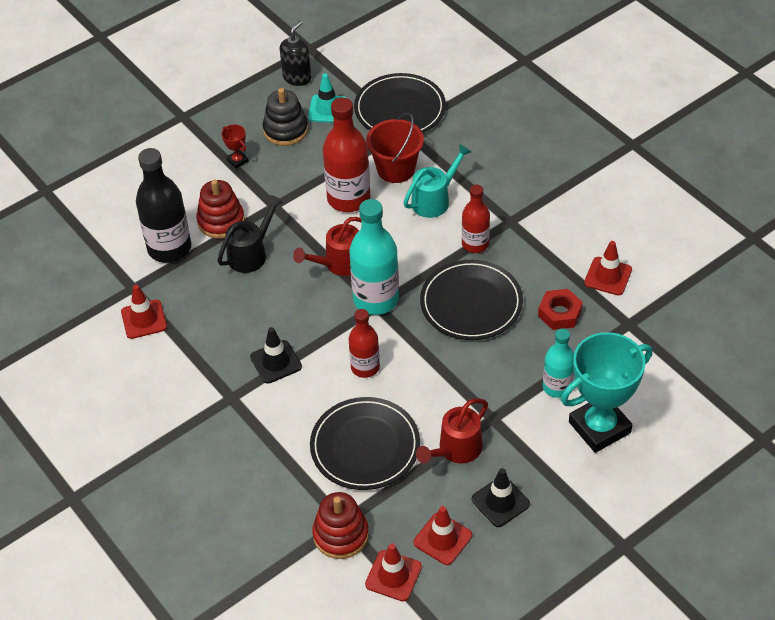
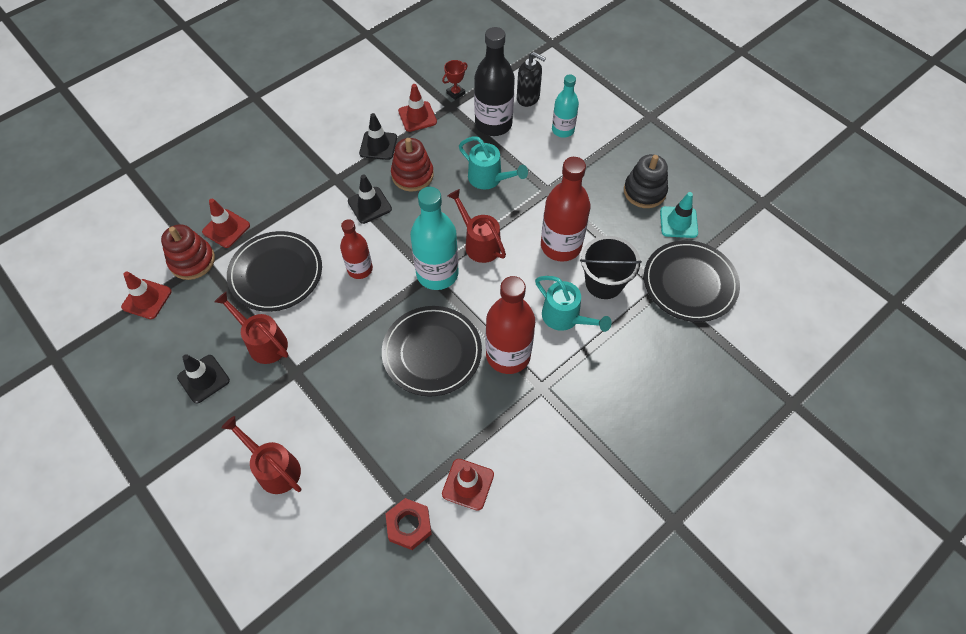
camera: 85 degrees right, 10 degrees up
red stacking toy [196,180,245,239] -> red stacking toy moved to [391,138,434,191]
black watering can [217,195,284,273] -> turquoise watering can [459,137,528,189]
red trophy [221,124,248,169] -> red trophy moved to [442,60,467,100]
black soap dispenser [279,20,311,86] -> black soap dispenser moved to [517,52,546,107]
red bucket [366,112,424,183] -> black bucket [580,236,642,299]
red traffic cone [413,506,472,565] -> red traffic cone moved to [202,199,250,248]
red bottle [462,185,490,253] -> red bottle [486,276,535,374], size x1.64
red nut [538,289,583,330] -> red nut moved to [385,498,432,550]
turquoise bottle [543,329,574,398] -> turquoise bottle moved to [552,74,579,138]
turquoise trophy [561,332,652,453] -> red watering can [222,416,301,494]
none -> black traffic cone [359,113,397,160]

